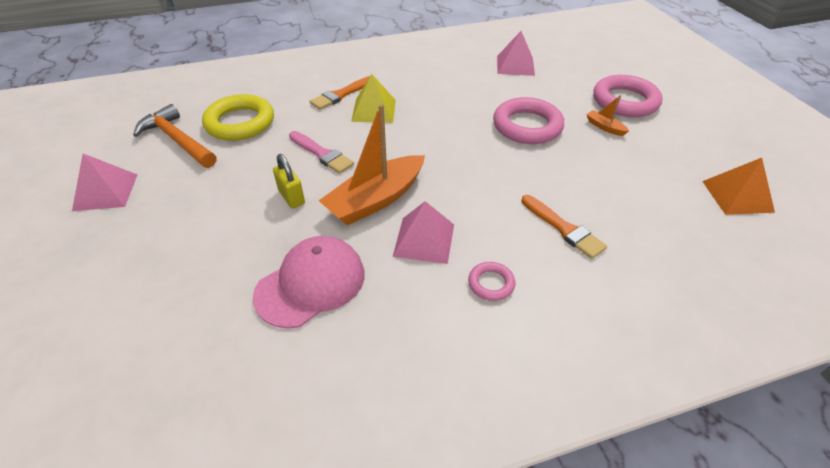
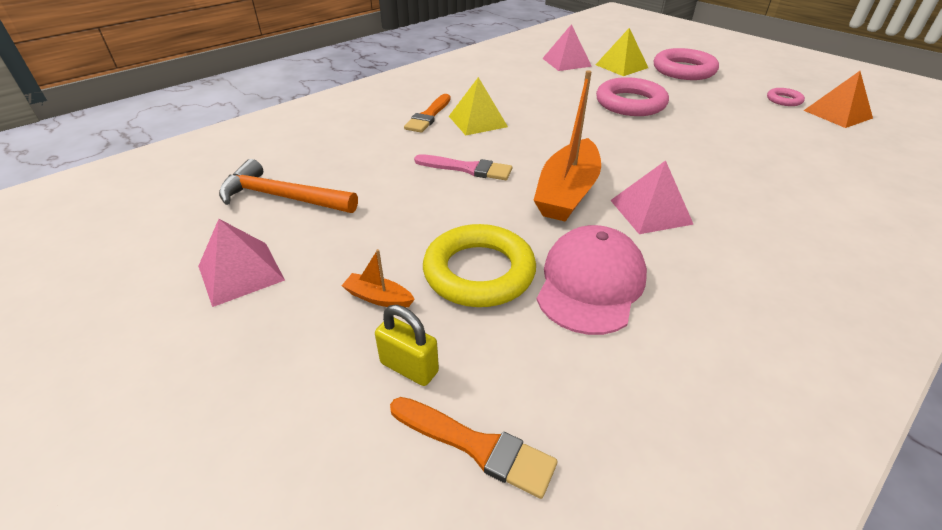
camera: 25 degrees left, 5 degrees down
yellow ring [202,94,274,141] -> yellow ring moved to [423,224,536,307]
yellow padlock [273,154,305,208] -> yellow padlock moved to [375,305,439,386]
pink ring [468,262,515,301] -> pink ring moved to [767,88,805,106]
orange brush [521,195,607,259] -> orange brush moved to [390,397,557,499]
orange boat [586,95,629,136] -> orange boat moved to [342,249,415,307]
none -> yellow pyramid [596,28,648,76]

